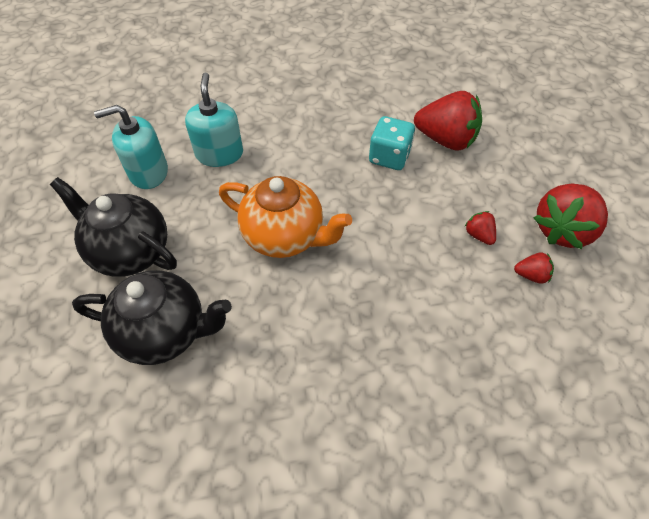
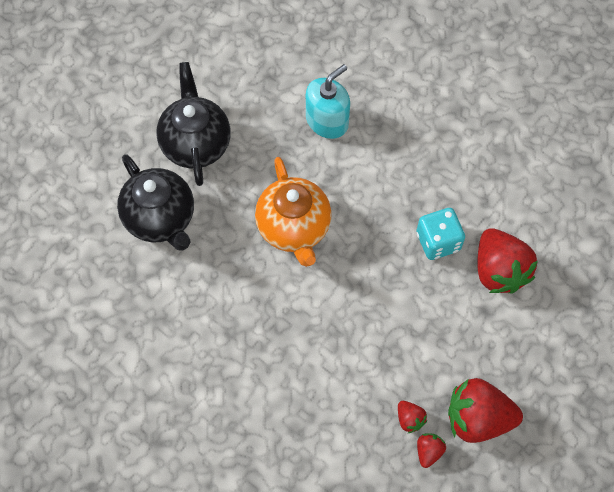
camera: 50 degrees right, 10 degrees up
turquoise soap dispenser [94,105,168,189] -> none
red strawberry [464,211,496,245] -> red strawberry moved to [417,434,446,468]

